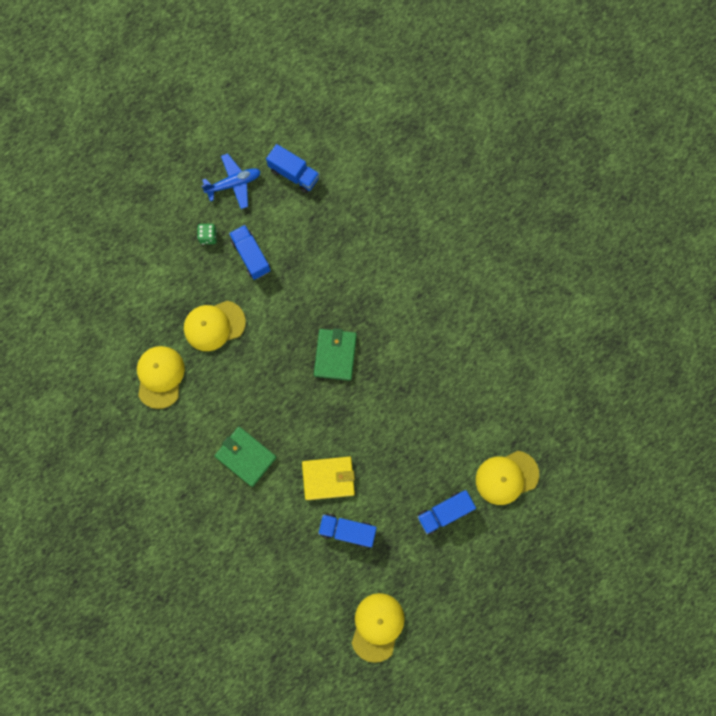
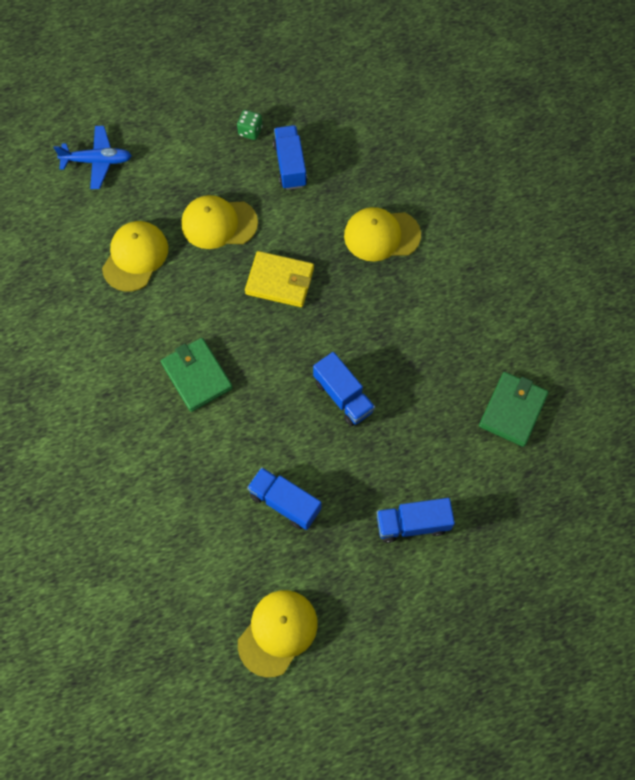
camera: 20 degrees right, 10 degrees down
blue plane [201,153,261,209] -> blue plane moved to [54,126,132,189]
blue truck [266,144,319,193] -> blue truck moved to [313,352,375,426]
yellow wallet [302,456,355,500] -> yellow wallet moved to [245,251,314,307]
green wallet [314,328,357,381] -> green wallet moved to [479,372,549,447]
yellow cap [476,451,539,505] -> yellow cap moved to [344,207,421,262]

